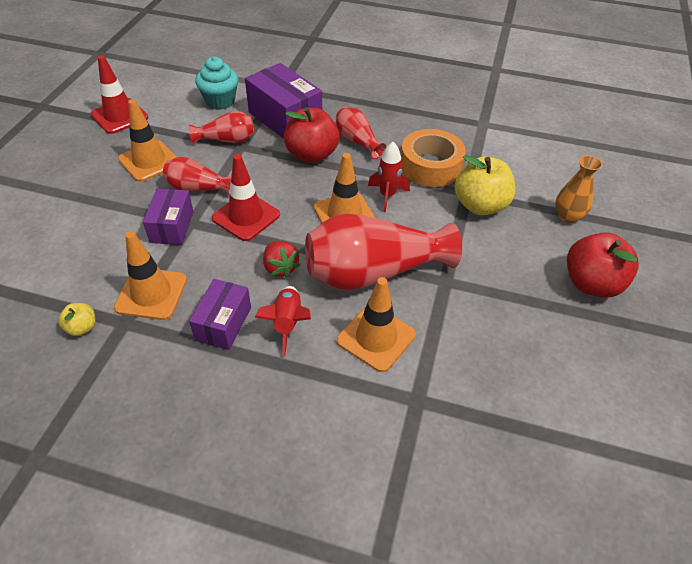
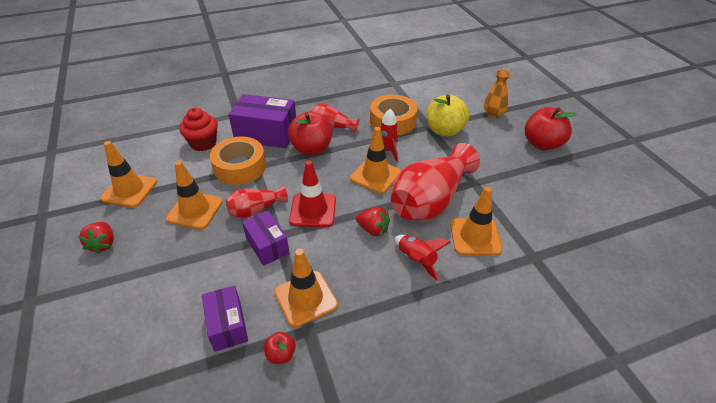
camera: 35 degrees left, 5 degrees down
yellow apple [58,303,95,336] -> red apple [264,332,296,364]
red traffic cone [91,55,148,134] -> orange traffic cone [100,141,157,208]
red vase [189,111,255,144] -> orange tape [210,136,266,185]
purple box [189,279,251,350] -> purple box moved to [202,286,248,352]
turquoise cupcake [195,56,238,110] -> red cupcake [179,107,218,151]
none -> red strawberry [78,222,114,254]

